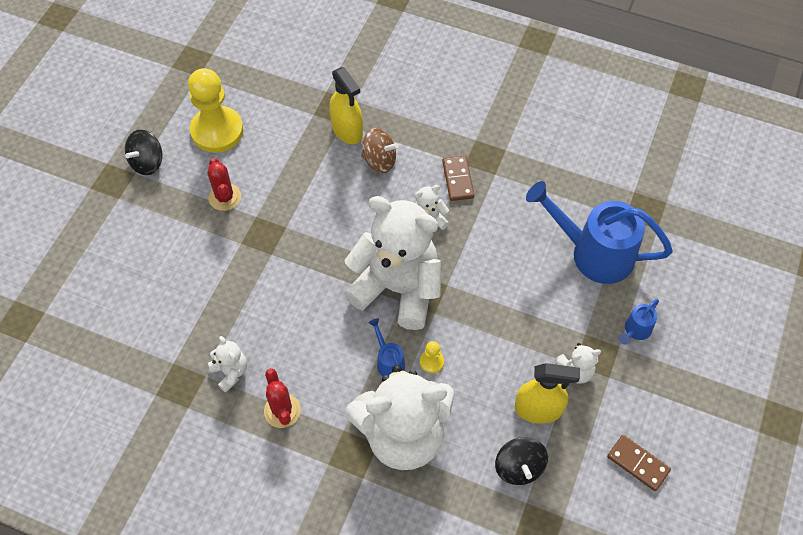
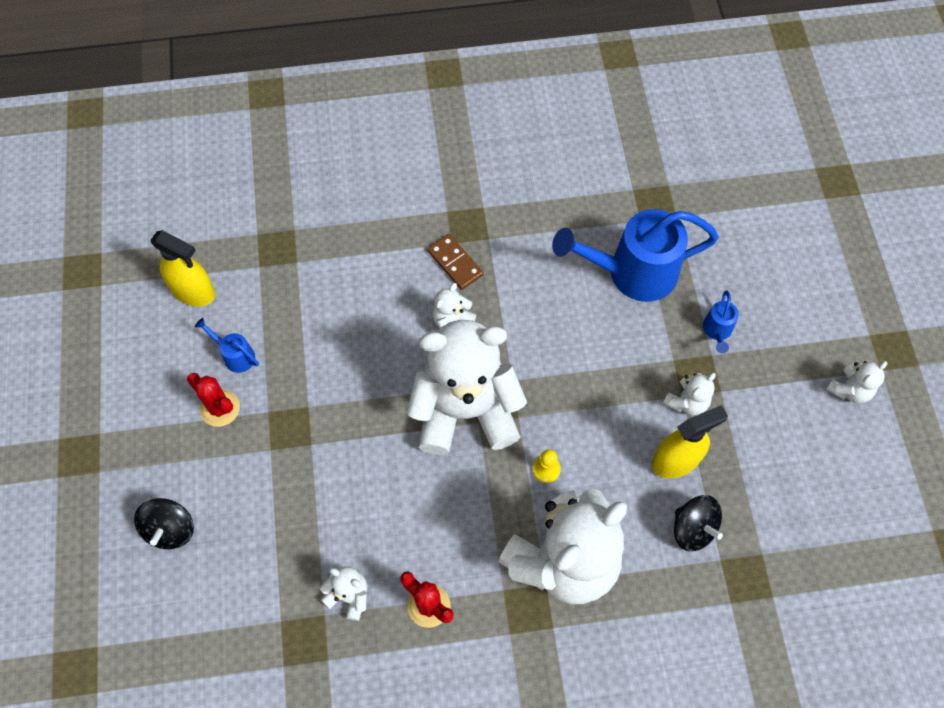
camera: 30 degrees left, 5 degrees up
black spinning top [125,130,162,175] -> black spinning top moved to [134,498,194,549]
yellow pawn [188,68,243,153] -> none
yellow spray bottle [329,67,363,144] -> yellow spray bottle moved to [150,230,215,307]
brown spinning top [361,128,399,173] -> none
blue watering can [369,318,405,377] -> blue watering can moved to [195,318,259,373]
brown domino [607,435,671,491] -> none
none -> white teddy bear [826,361,887,403]

